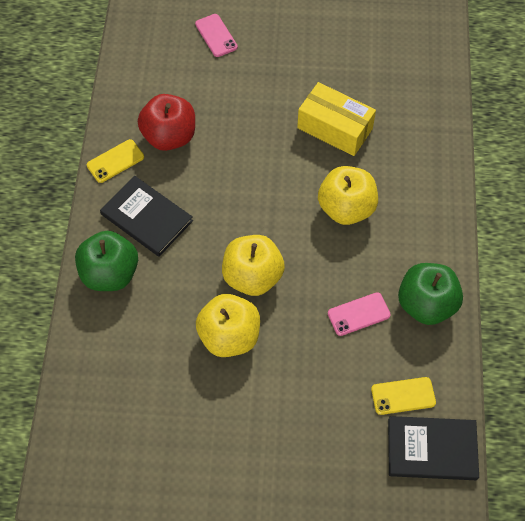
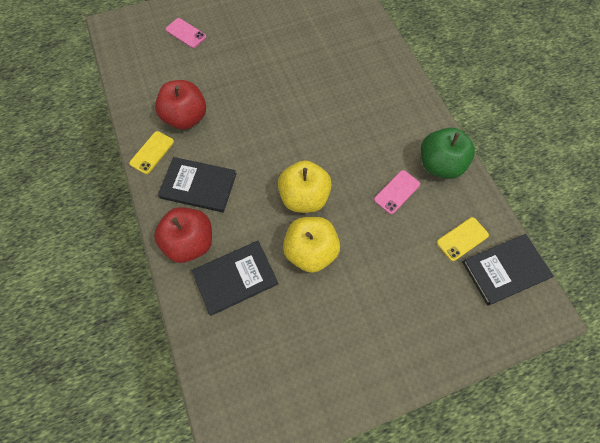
camera: 25 degrees left, 5 degrees up
green apple [75,231,138,291] -> red apple [154,207,212,263]
yellow box [297,82,376,156] -> none
yellow apple [318,166,378,225] -> none
none -> black book [192,241,278,316]

